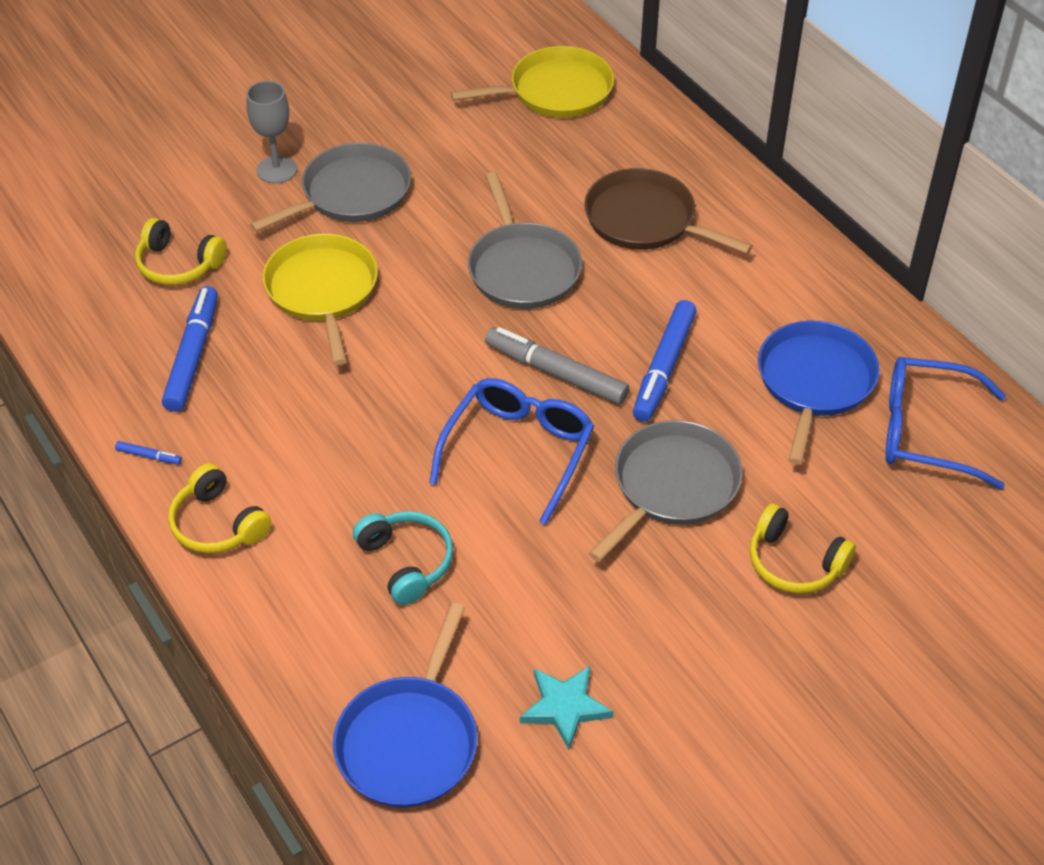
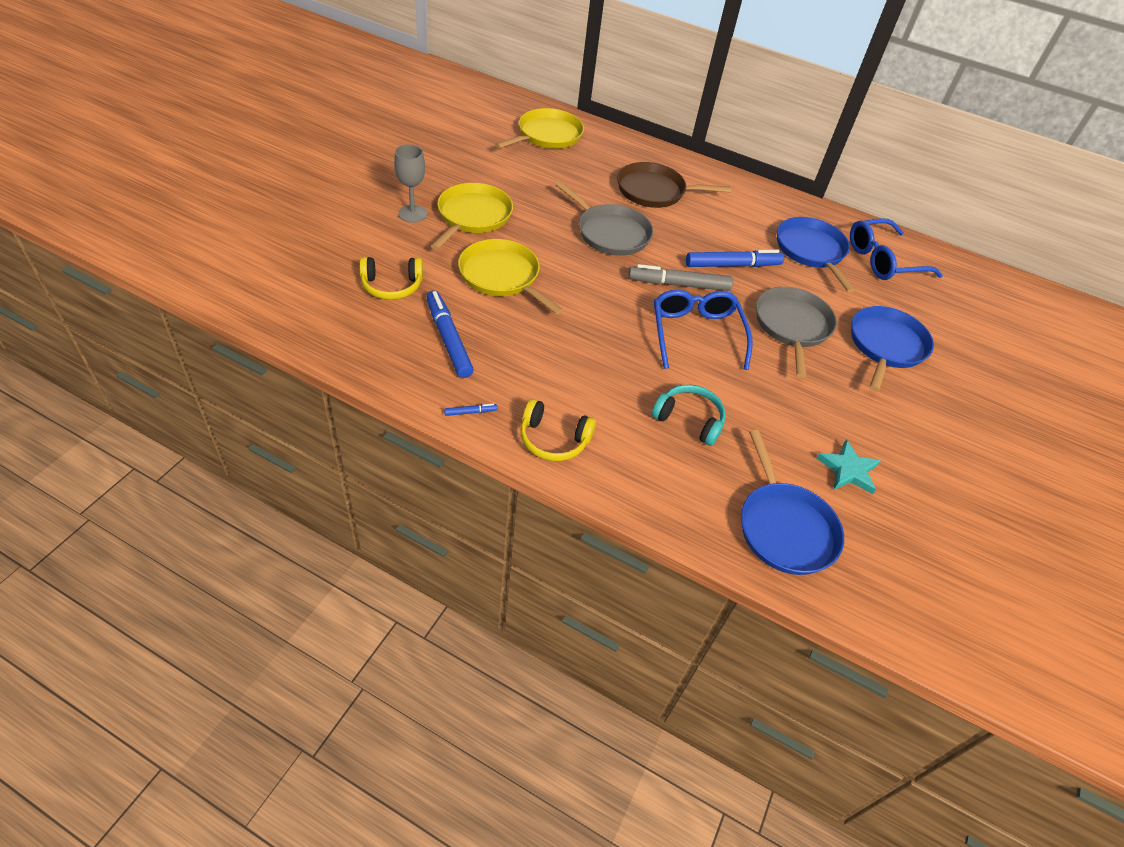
camera: 35 degrees left, 0 degrees up
grey pan [250,143,411,232] -> yellow pan [431,183,513,250]
blue marker [633,300,697,422] -> blue marker turned 90 degrees counterclockwise [686,250,784,267]
yellow headphones [750,503,856,594] -> blue pan [851,306,934,392]

